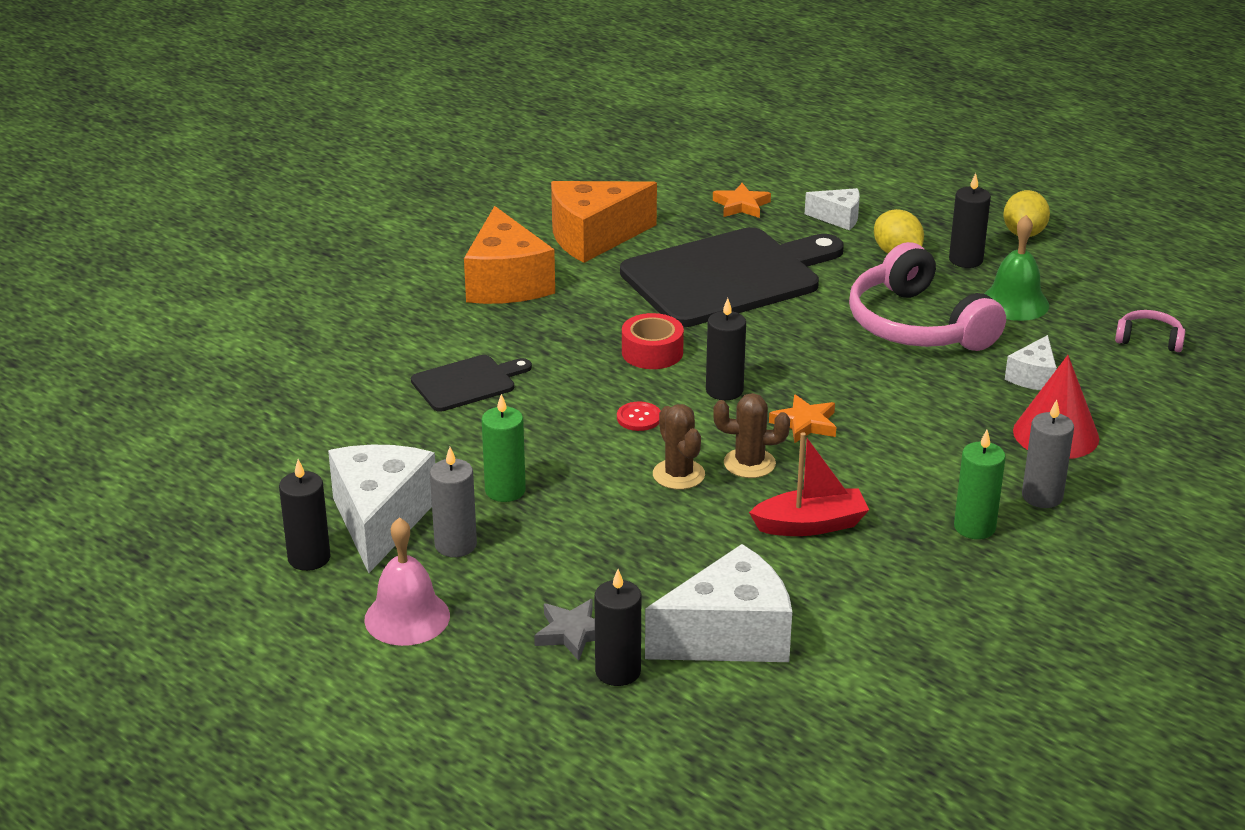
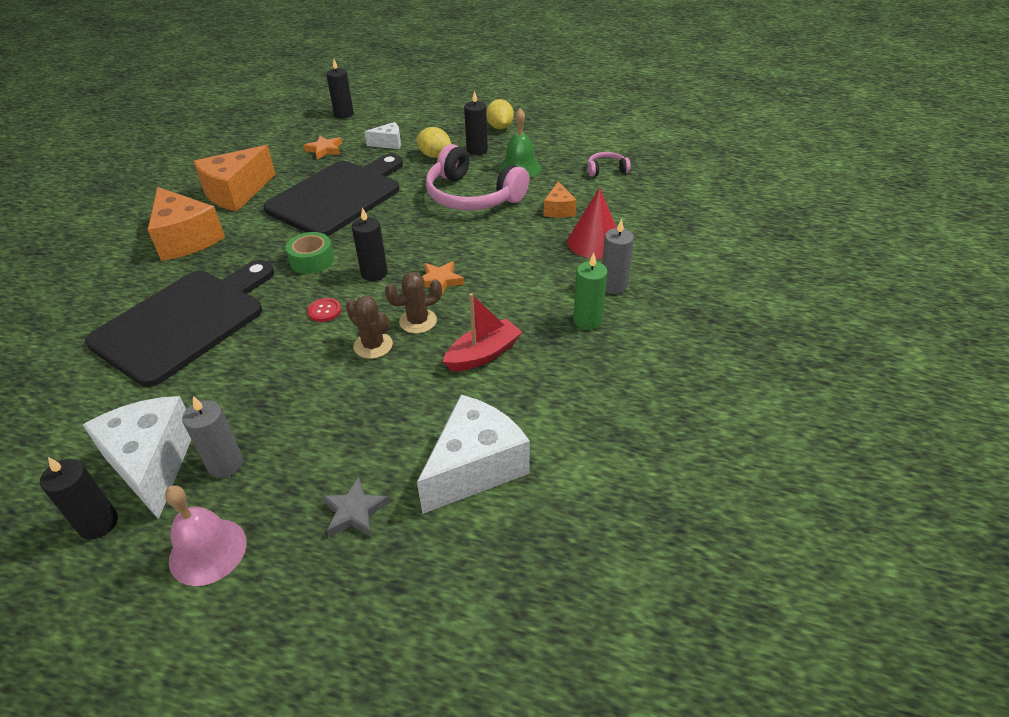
camera: 25 degrees left, 10 degrees up
black cutting board [411,355,532,412] -> black cutting board [85,260,274,387], size x2.07
green candle [482,394,526,502] -> none
black candle [595,569,641,686] -> black candle moved to [326,59,354,119]
red tape [622,313,684,369] -> green tape [286,232,334,274]
white cheese [1005,335,1057,390] -> orange cheese [544,181,577,218]

